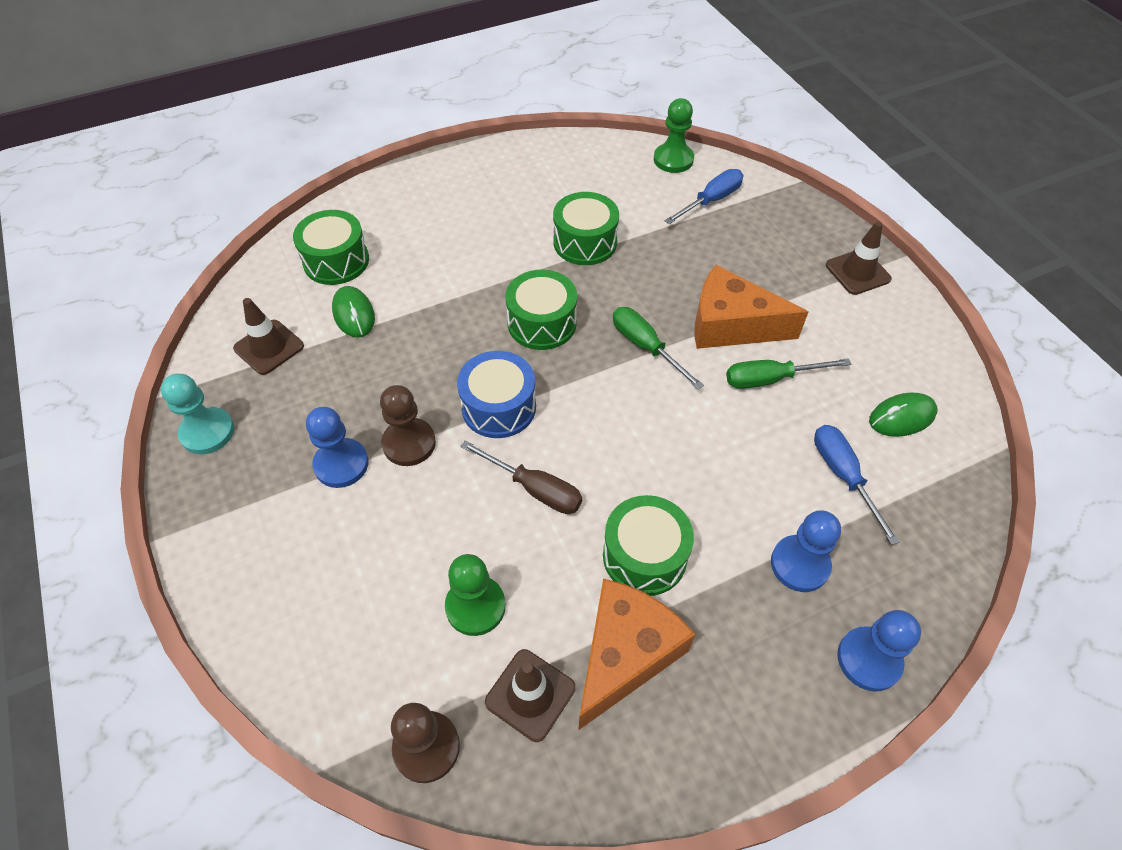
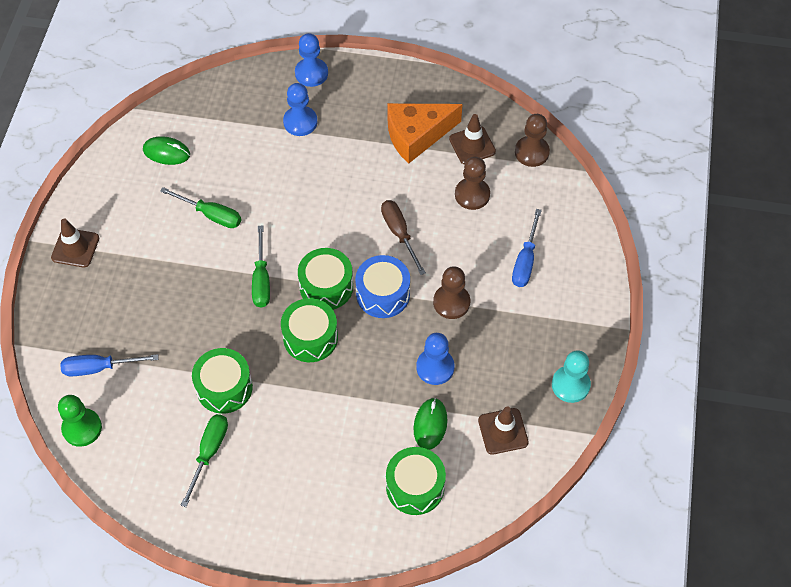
camera: 145 degrees left, 5 degrees up
blue pawn [306,407,368,488] -> blue pawn moved to [416,333,455,385]
green pawn [445,554,506,636] -> brown pawn [455,157,490,210]
green drum [603,495,694,596] -> green drum moved to [298,248,353,310]
orange cheese [694,265,808,349] -> none
blue screwdriver [814,425,900,545] -> blue screwdriver moved to [512,209,542,287]
none -> green screwdriver [181,414,228,507]

